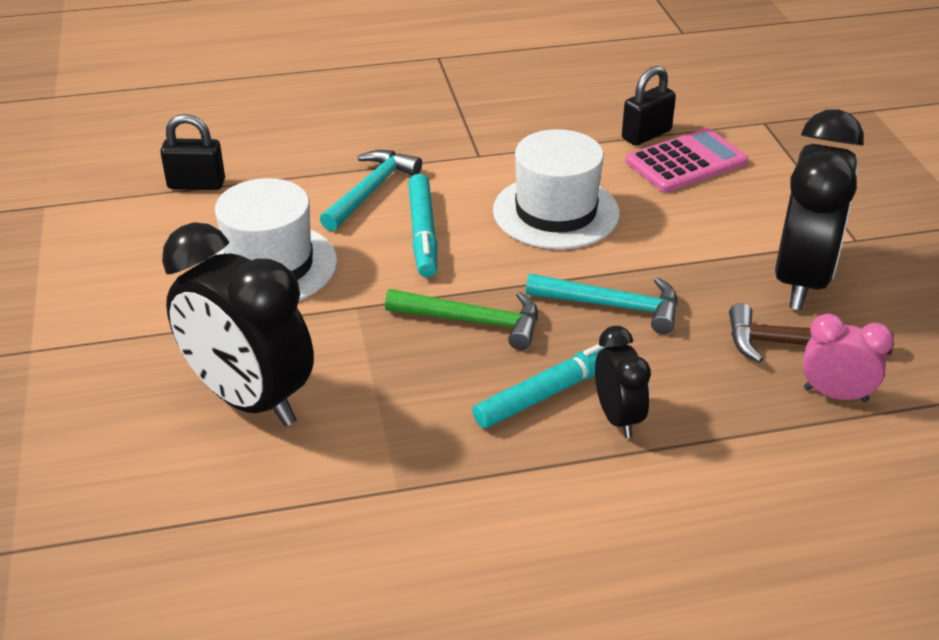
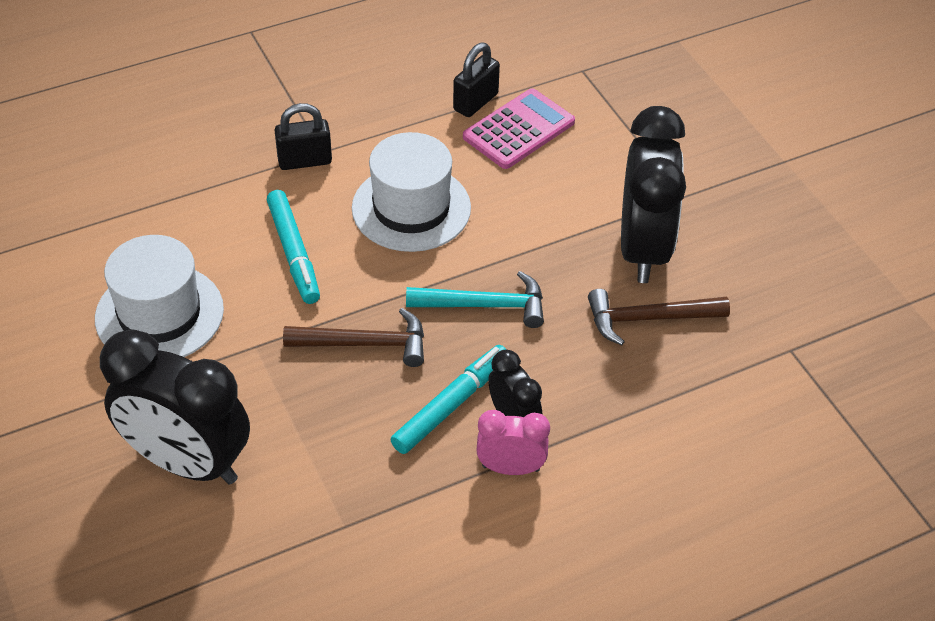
camera: 15 degrees left, 10 degrees up
black padlock [160,114,225,190] -> black padlock moved to [274,103,332,170]
turquoise hammer [320,150,422,231] -> none
green hammer [385,289,538,350] -> brown hammer [283,308,424,367]
pink clock [803,313,894,402] -> pink clock moved to [476,410,550,475]

